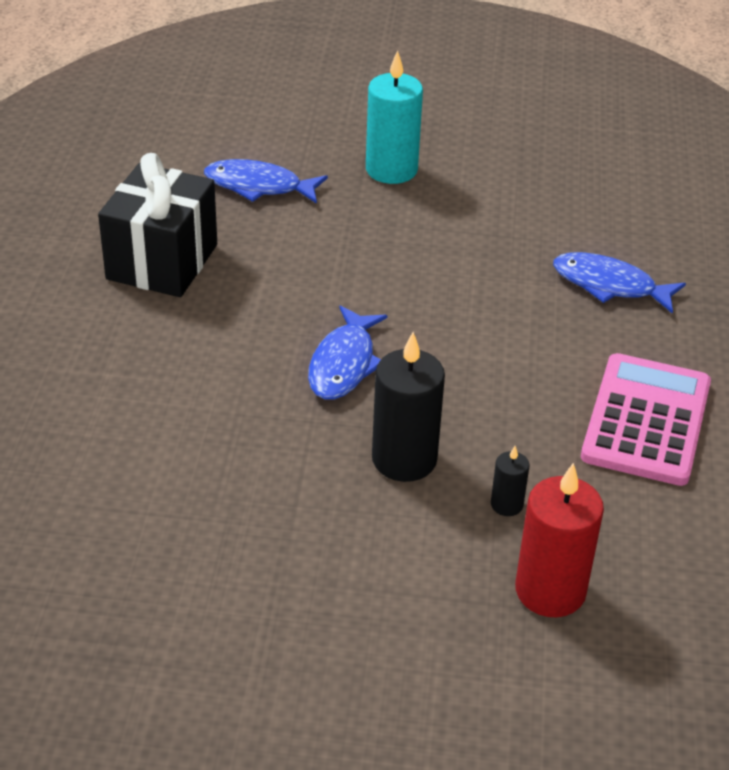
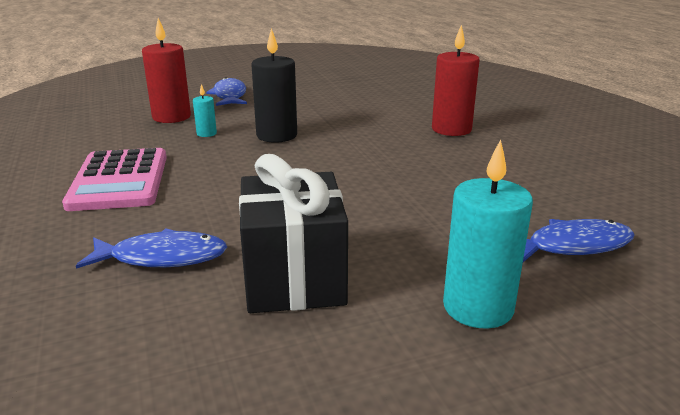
camera: 155 degrees right, 15 degrees down
black gift [98,153,217,297] -> black gift moved to [239,154,348,313]
blue fish [308,305,388,400] -> blue fish moved to [206,77,247,106]
black candle [491,446,529,516] -> turquoise candle [193,84,217,137]
none -> red candle [432,25,480,136]

